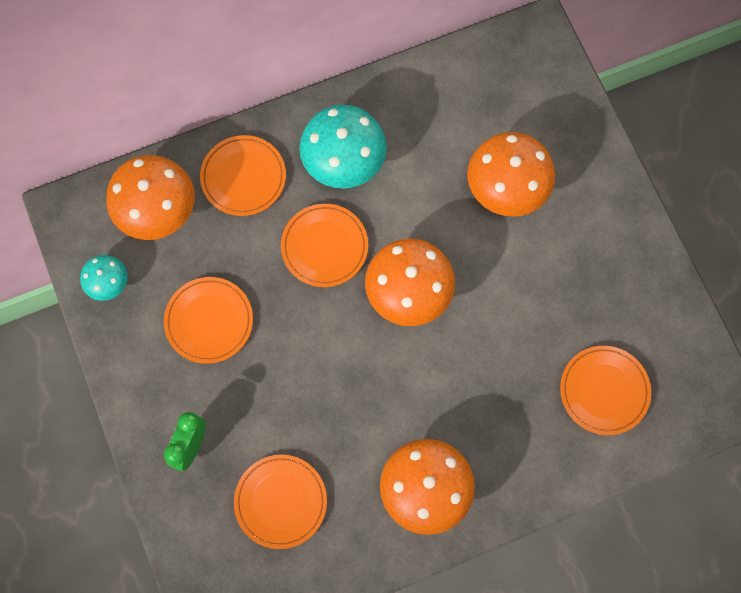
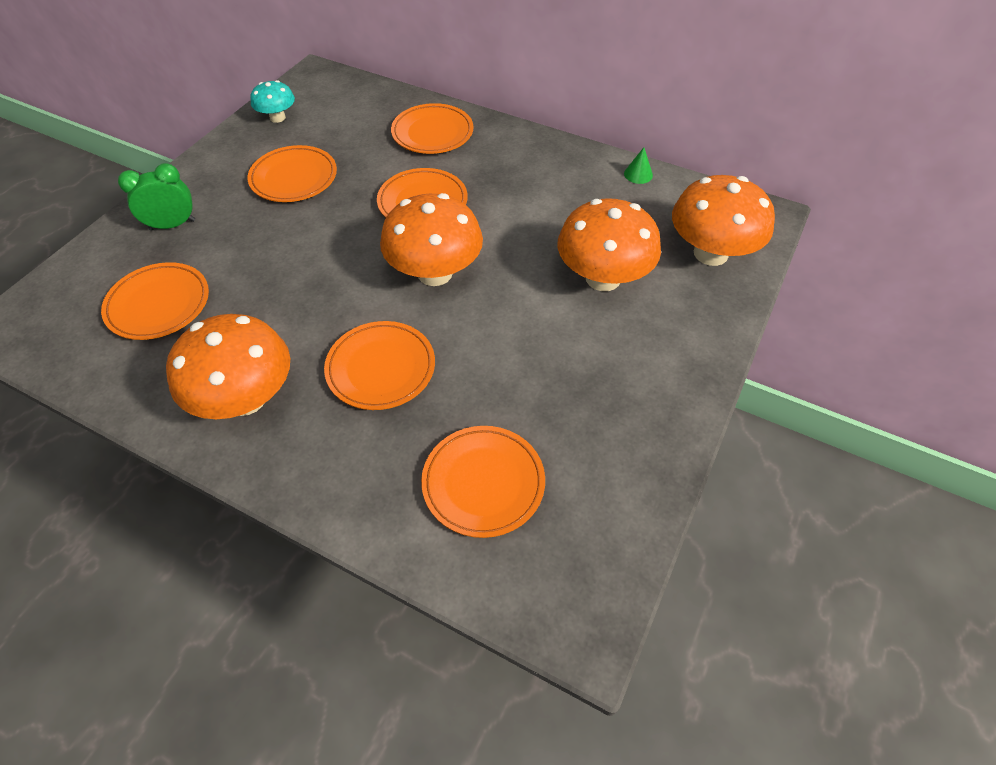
camera: 50 degrees right, 20 degrees down
orange mushroom [106,155,195,240] -> orange mushroom moved to [672,175,775,266]
turquoise mushroom [299,105,387,188] -> none
none -> orange plate [324,321,435,410]
none -> green cone [624,147,653,184]

